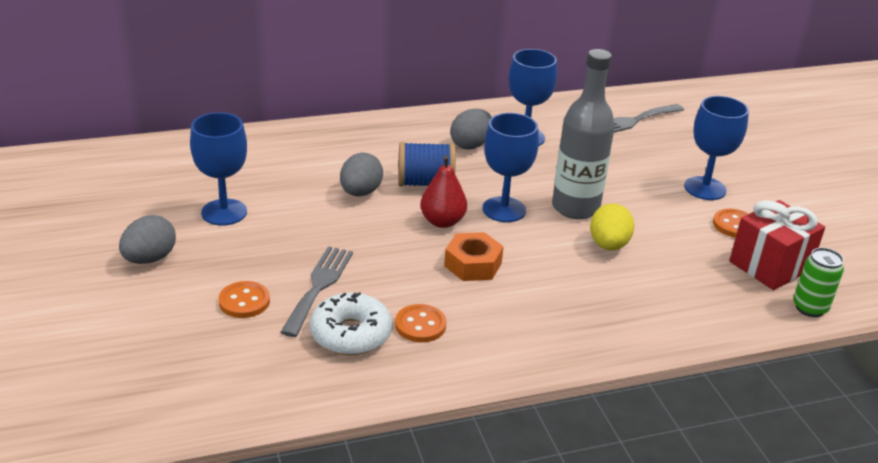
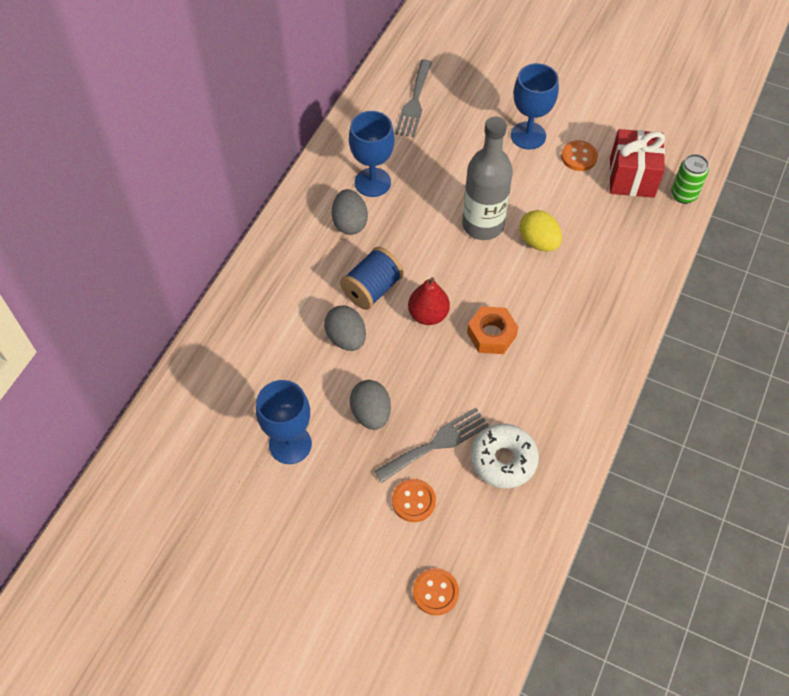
camera: 45 degrees left, 25 degrees up
grey egg [119,215,176,264] -> grey egg moved to [350,380,391,430]
grey fork [280,246,353,337] -> grey fork turned 90 degrees clockwise [374,408,489,483]
orange button [395,304,446,343] -> orange button moved to [413,568,459,615]
blue goblet [482,113,539,222] -> none

